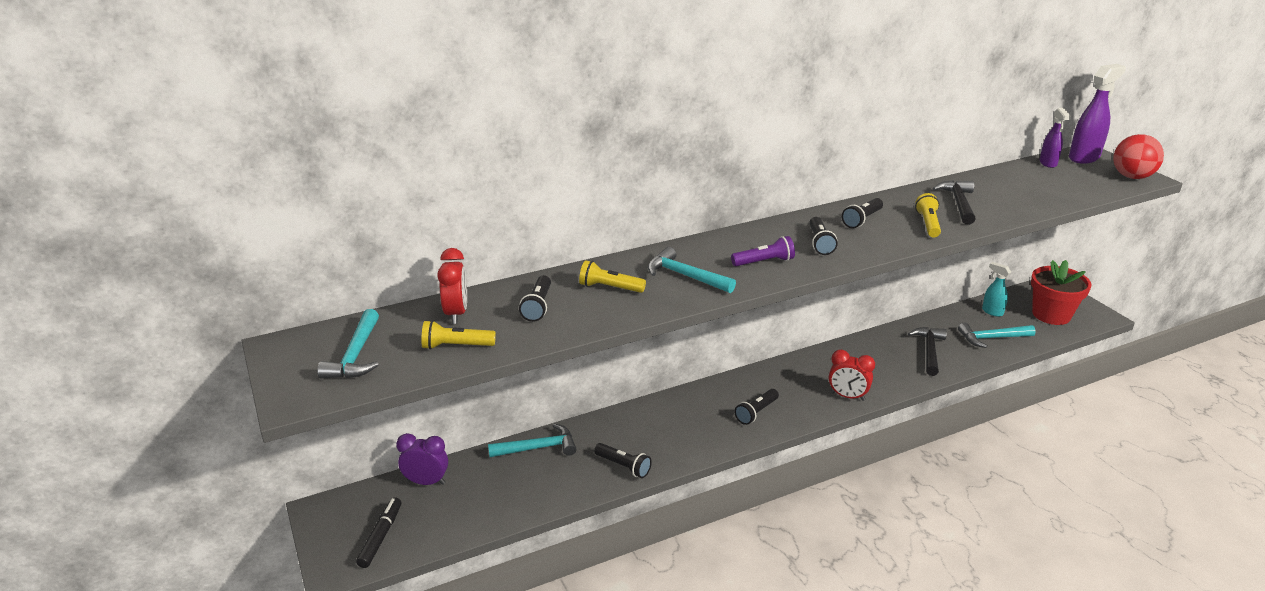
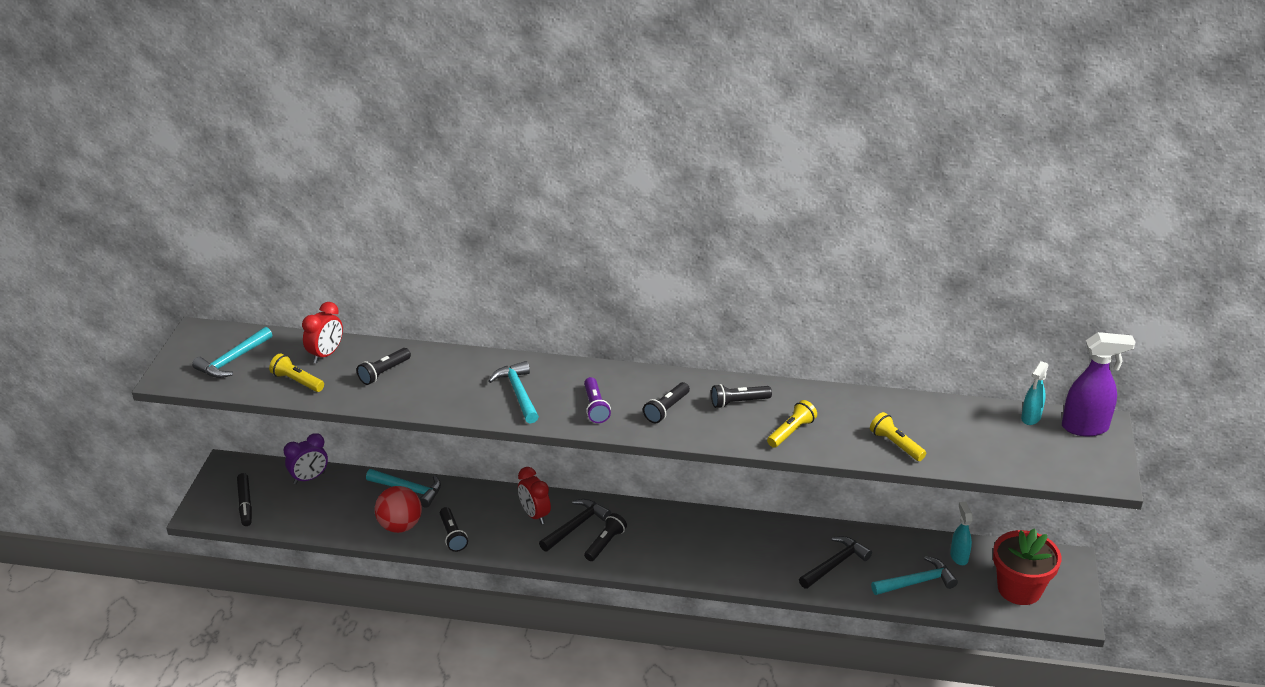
camera: 35 degrees right, 5 degrees up
black marker [356,498,401,568] -> black marker turned 120 degrees clockwise [237,473,252,526]
purple clock [396,433,448,485] -> purple clock turned 105 degrees clockwise [284,433,328,484]
yellow flashlight [579,260,646,293] -> yellow flashlight moved to [870,412,926,461]
purple flashlight [731,236,795,266] -> purple flashlight turned 60 degrees clockwise [584,377,611,423]
black flashlight [734,389,779,425] -> black flashlight turned 135 degrees clockwise [584,513,627,561]
red clock [829,350,875,401] -> red clock moved to [518,467,551,525]
black hammer [933,180,975,225] -> black hammer moved to [539,499,611,552]
turquoise hammer [958,323,1036,348] -> turquoise hammer turned 135 degrees clockwise [871,556,958,595]
purple spray bottle [1039,108,1071,168] -> turquoise spray bottle [1021,361,1049,425]
red ball [1113,134,1164,179] -> red ball moved to [375,486,422,533]

